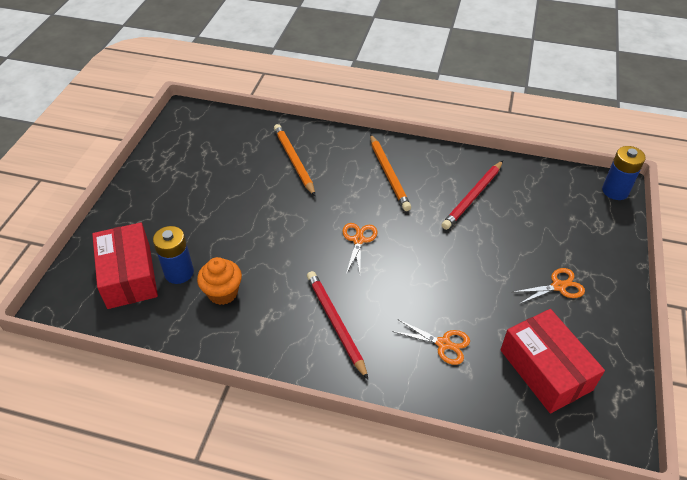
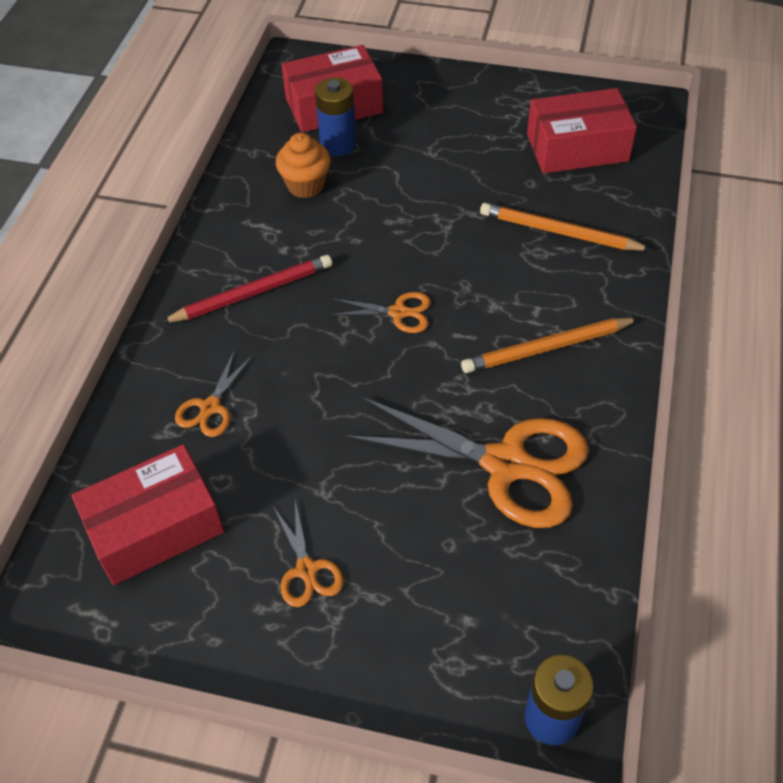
camera: 90 degrees right, 5 degrees up
orange pencil [274,124,315,196] -> orange pencil turned 135 degrees counterclockwise [480,203,652,251]
red pencil [442,161,503,230] -> orange scissors [344,397,589,528]
none -> red box [527,88,637,173]

